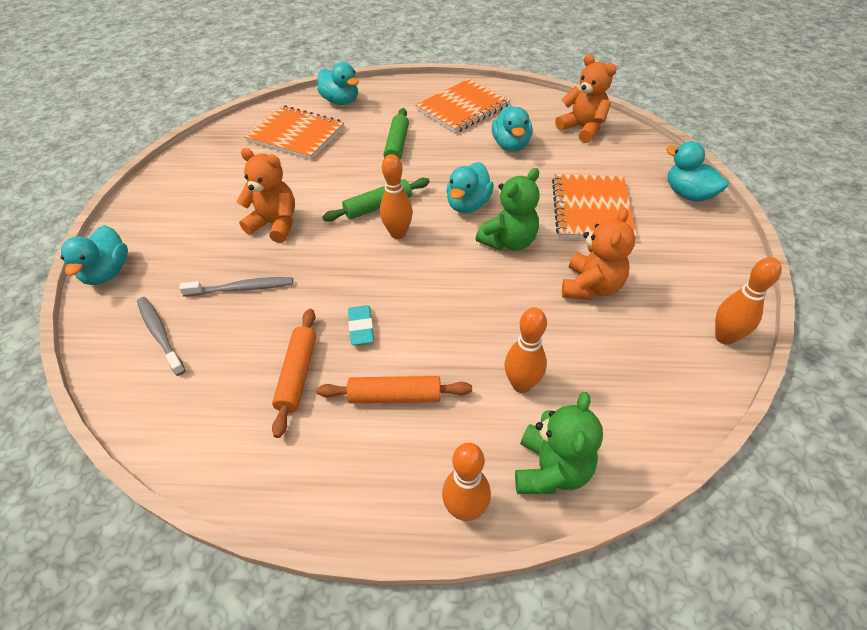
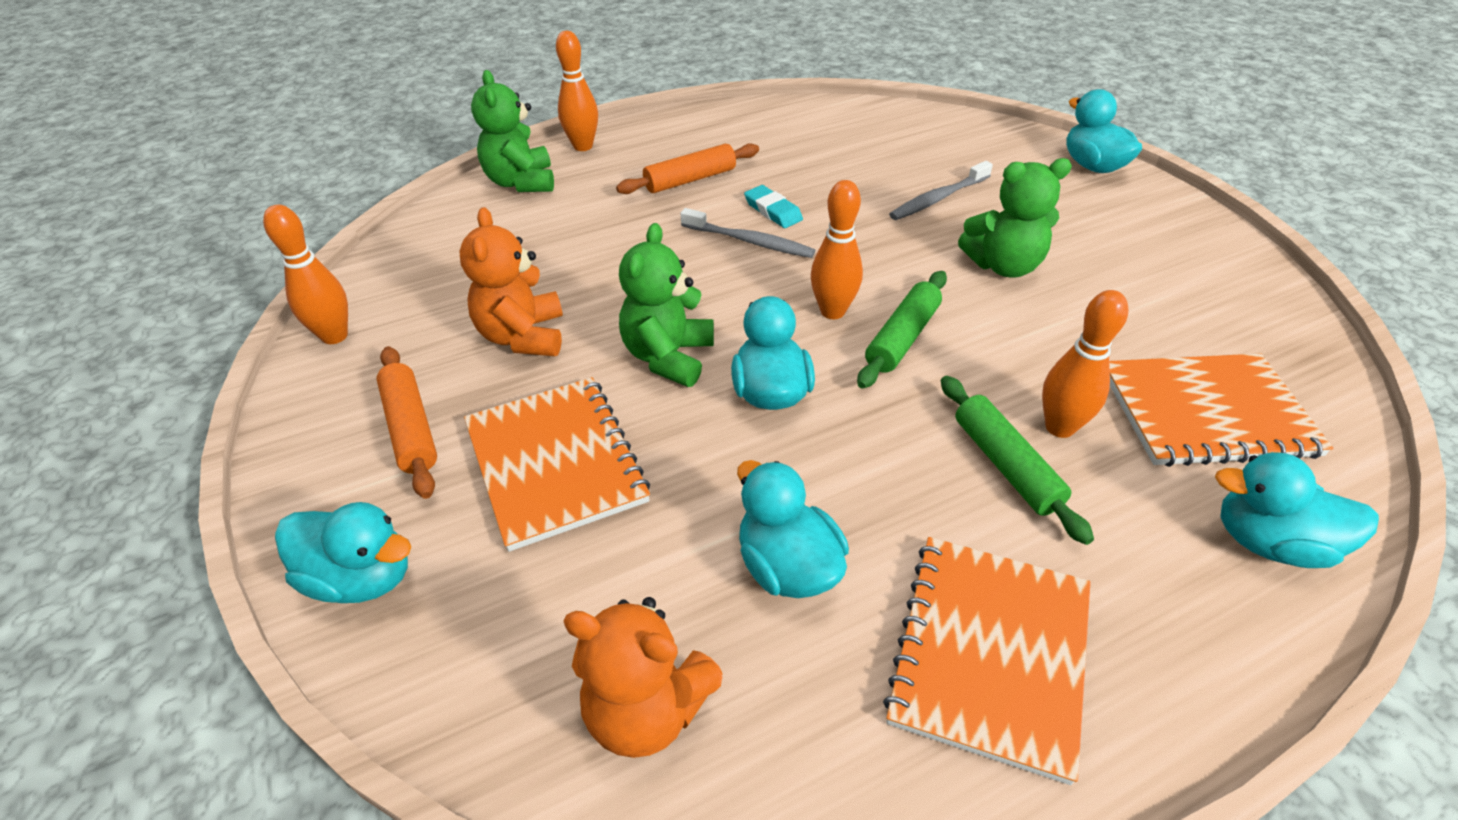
camera: 150 degrees right, 5 degrees down
grey toothbrush [137,297,186,376] -> grey toothbrush moved to [680,208,816,258]
orange teddy bear [237,148,295,243] -> green teddy bear [958,158,1072,278]
orange rolling pin [272,309,316,438] -> orange rolling pin moved to [376,346,437,499]
orange bowling pin [505,308,547,393] -> orange bowling pin moved to [1042,290,1128,438]

